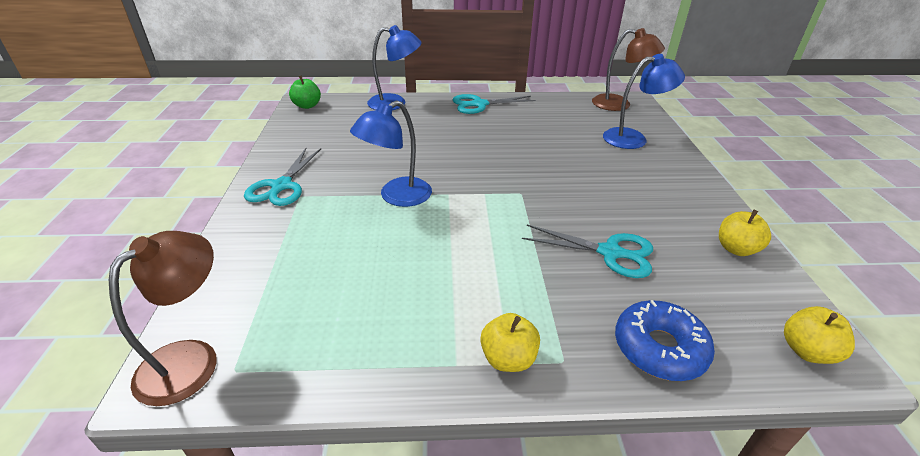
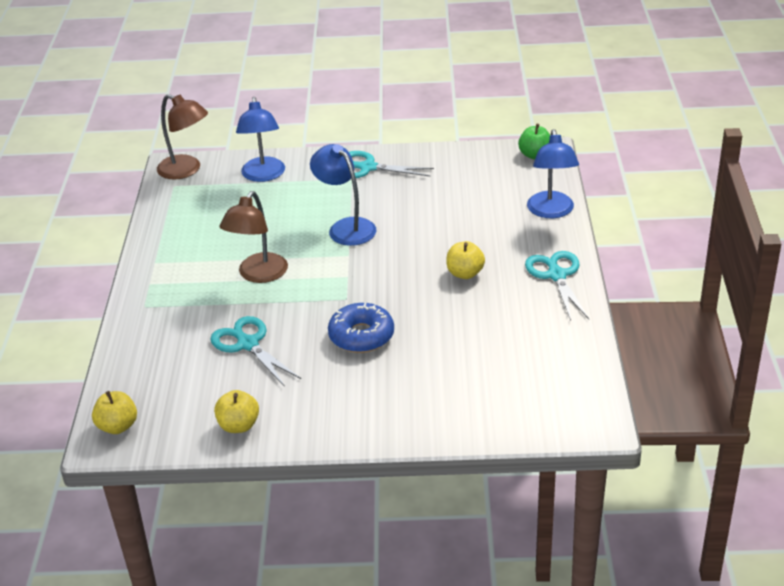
camera: 95 degrees right, 0 degrees up
yellow apple [480,313,540,372] -> yellow apple moved to [446,241,485,279]
turquoise scissors [522,225,653,278] -> turquoise scissors turned 120 degrees clockwise [211,316,301,387]
brown lamp [592,28,665,111] -> brown lamp moved to [219,191,288,283]
blue lamp [603,54,685,149] -> blue lamp moved to [236,97,285,182]
blue donut [615,300,715,381] -> blue donut moved to [328,303,394,353]

